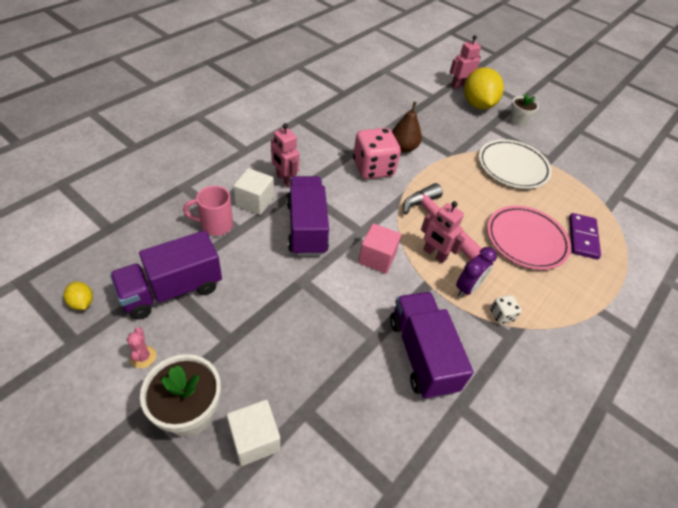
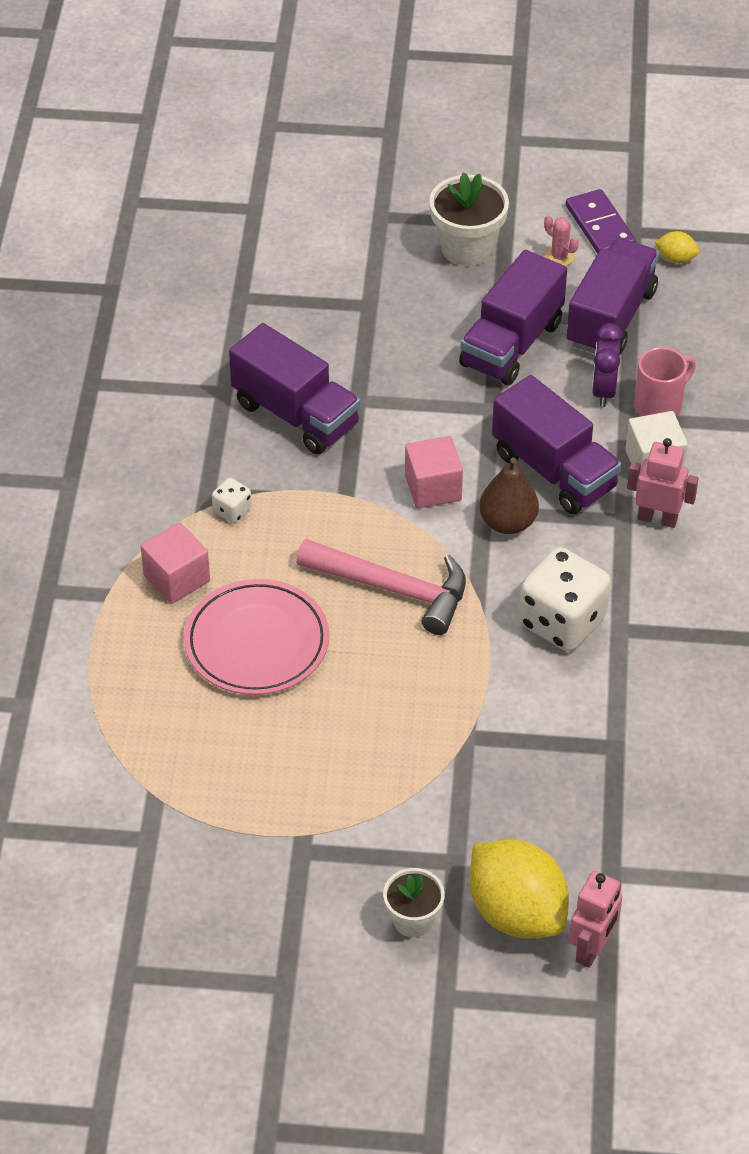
camera: 150 degrees right, 0 degrees up
white cube [227,399,280,466] -> none
pink dice [353,128,401,179] -> white dice [519,547,611,651]
brown pear [392,102,422,153] -> brown pear moved to [479,457,539,534]
pink robot [421,201,465,263] -> none
purple clock [456,247,497,297] -> purple clock moved to [592,323,622,407]
white plate [479,139,552,189] -> none
purple domino [569,213,601,259] -> purple domino moved to [566,189,636,254]
none -> pink cube [141,522,210,604]
none -> purple truck [459,250,567,385]

